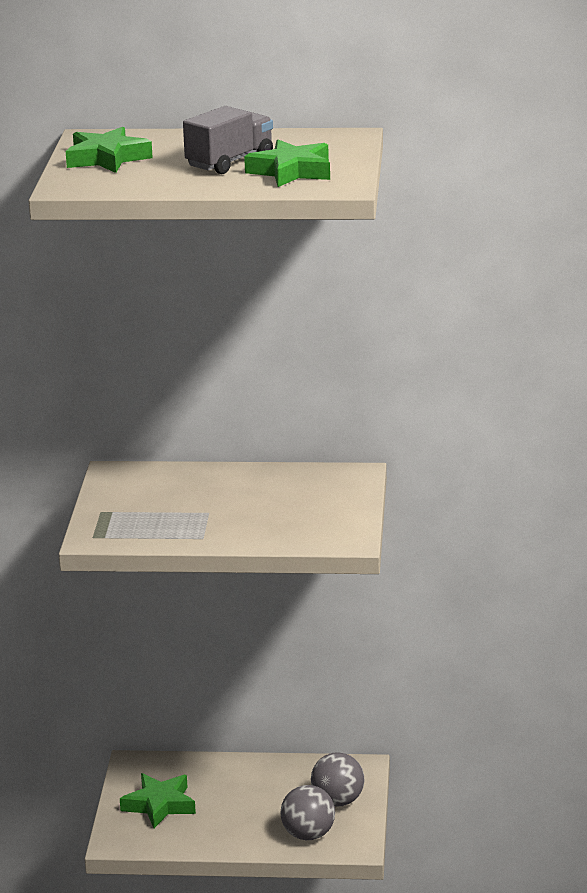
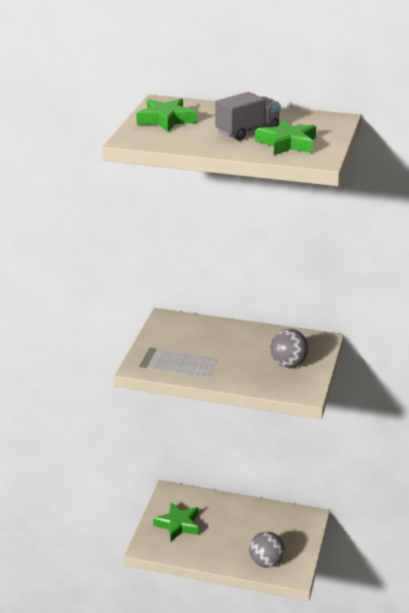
camera: 10 degrees right, 5 degrees up
grey ball [311,752,364,806] -> grey ball moved to [270,329,309,368]

